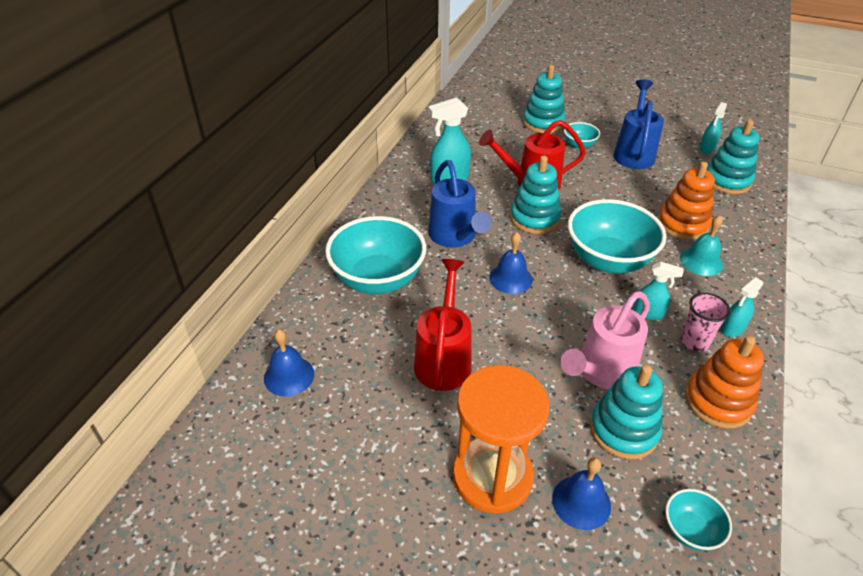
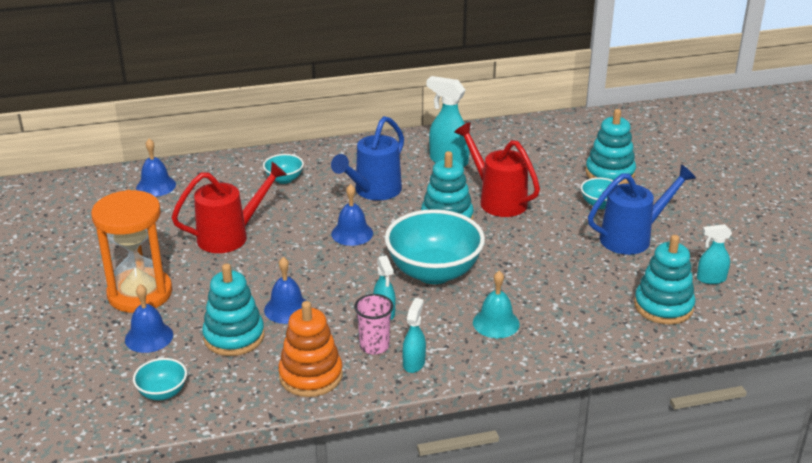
camera: 55 degrees right, 10 degrees down
turquoise bowl [325,216,426,294] -> turquoise bowl [263,154,304,184], size x0.47
pink watering can [560,291,650,389] -> blue bell [264,257,307,324]
orange stacking toy [658,161,715,240] -> none
turquoise spray bottle [721,277,764,337] -> turquoise spray bottle turned 90 degrees clockwise [402,298,426,373]

